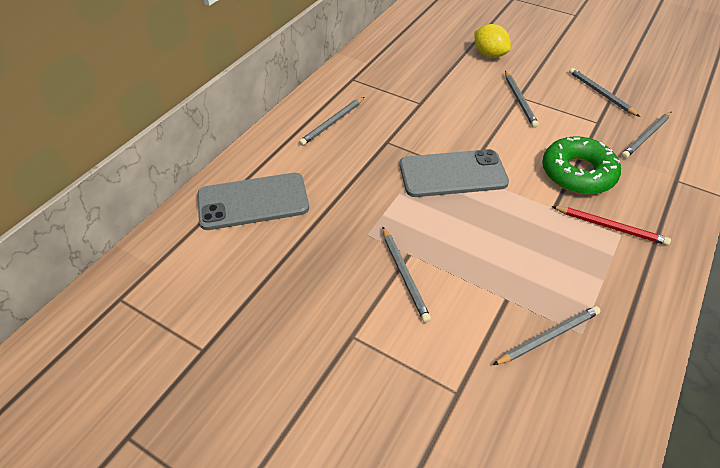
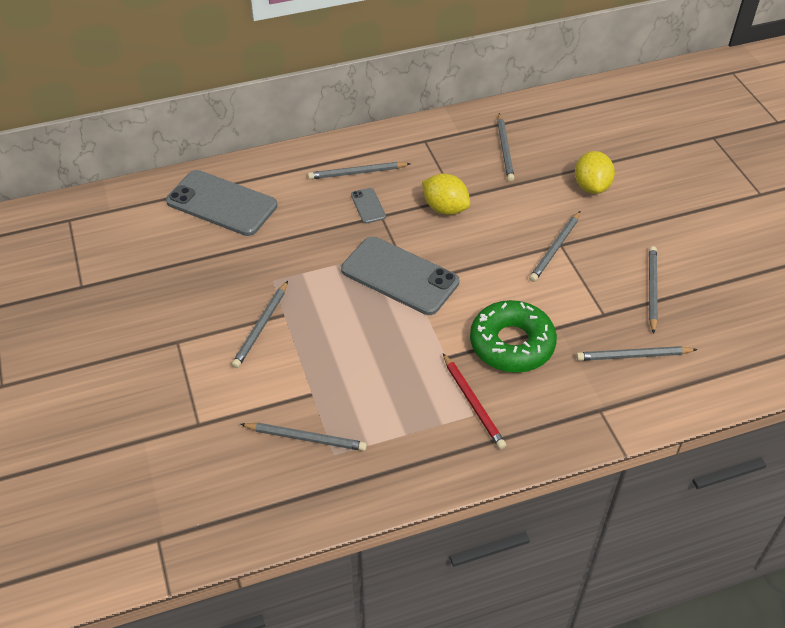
camera: 40 degrees right, 0 degrees up
none -> grey phone [351,188,386,223]
none -> yellow lemon [422,173,470,215]
none -> grey pencil [497,113,514,181]

